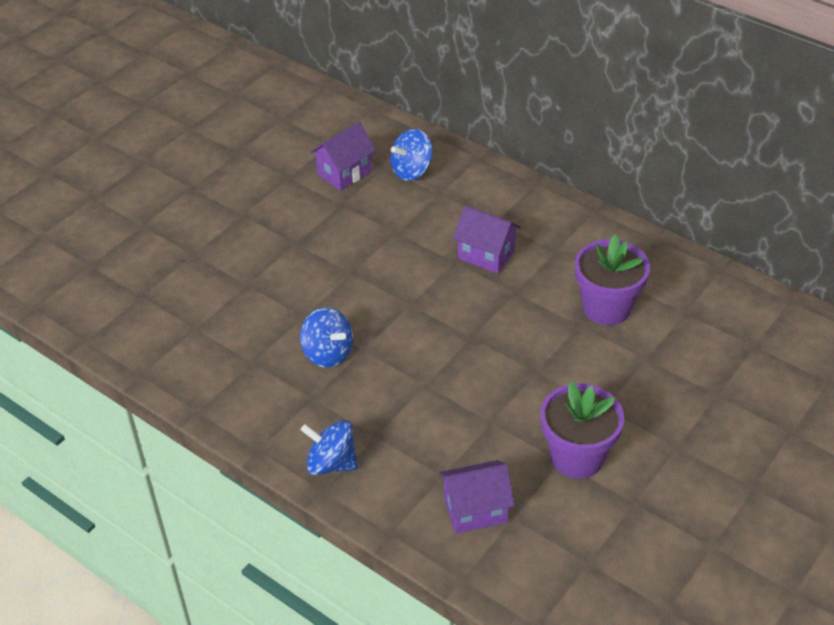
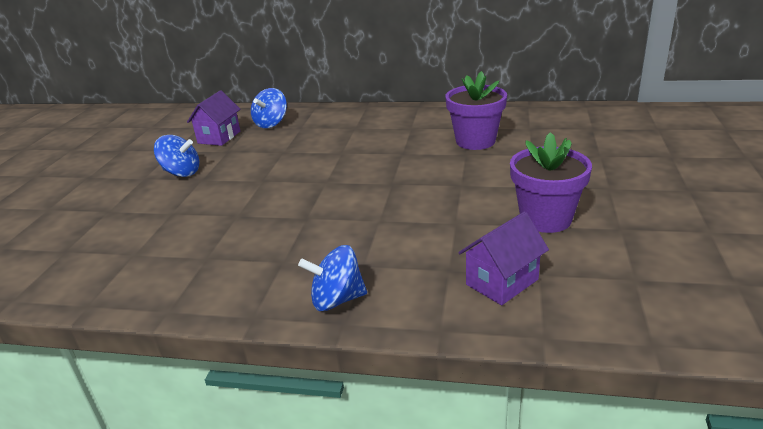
camera: 25 degrees left, 15 degrees down
blue spinning top [300,308,353,368] -> blue spinning top moved to [154,135,199,177]
purple house [453,205,521,274] -> none

